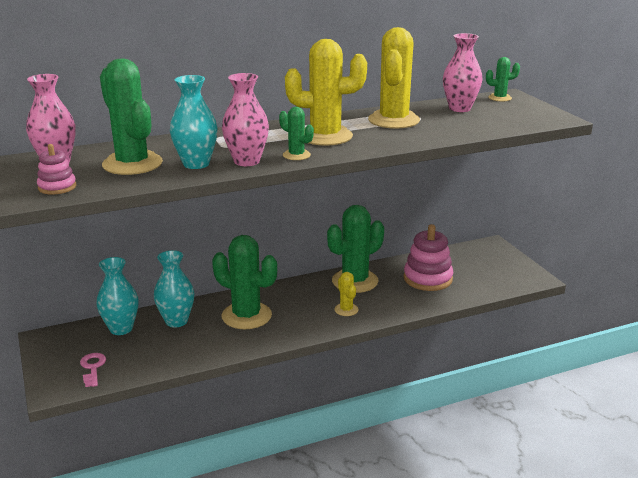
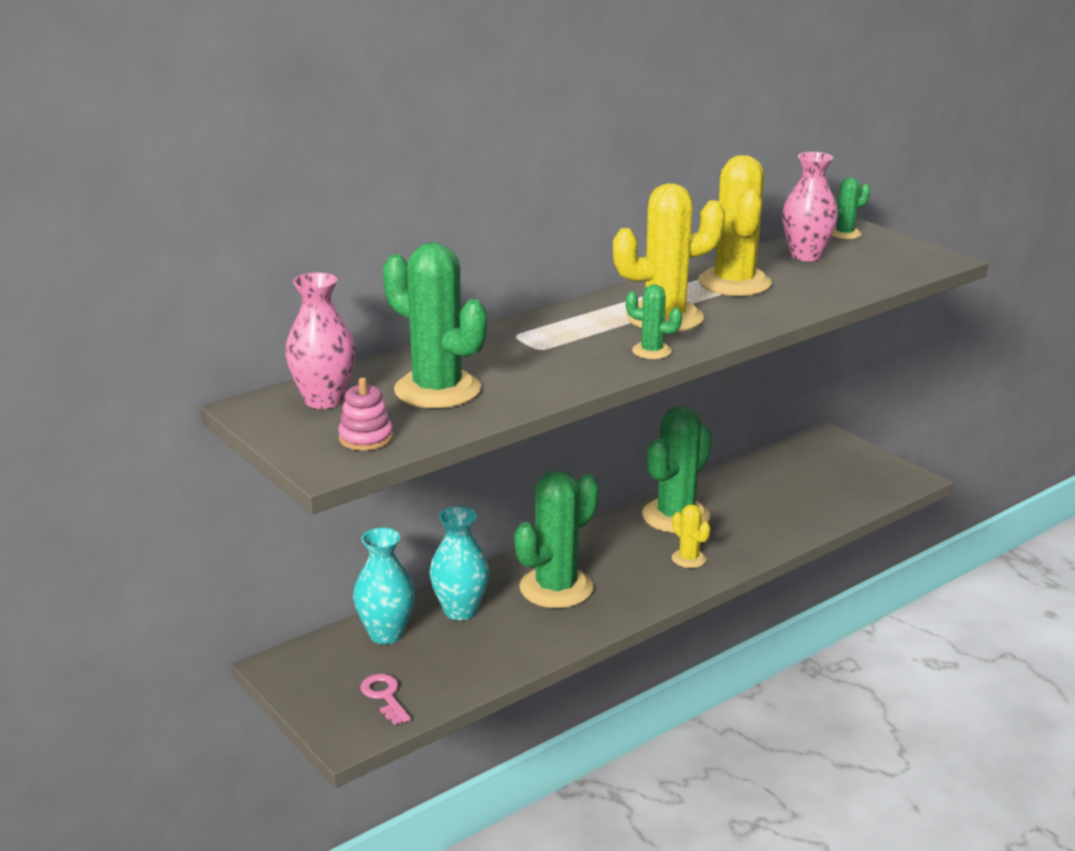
camera: 15 degrees left, 0 degrees up
turquoise vase [170,75,217,169] -> none
green cactus [212,235,277,329] -> green cactus turned 60 degrees counterclockwise [514,470,599,608]
pink vase [222,73,269,166] -> none
pink stacking toy [404,224,453,291] -> none

